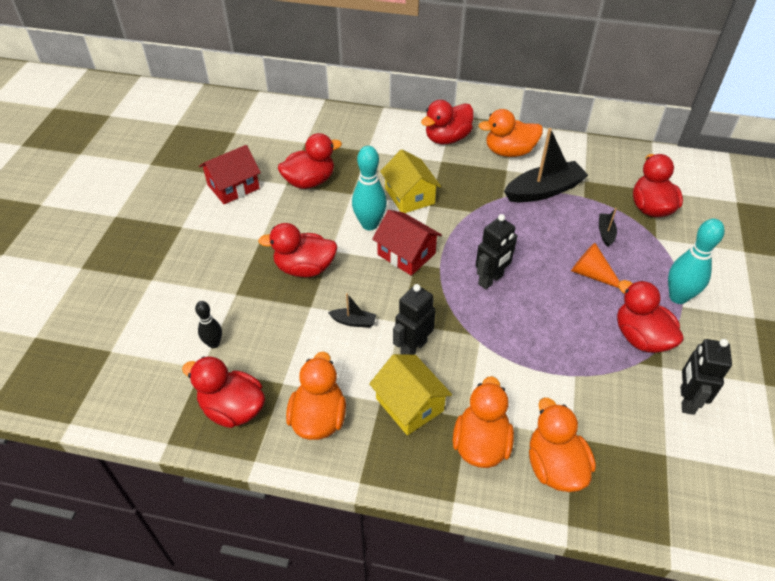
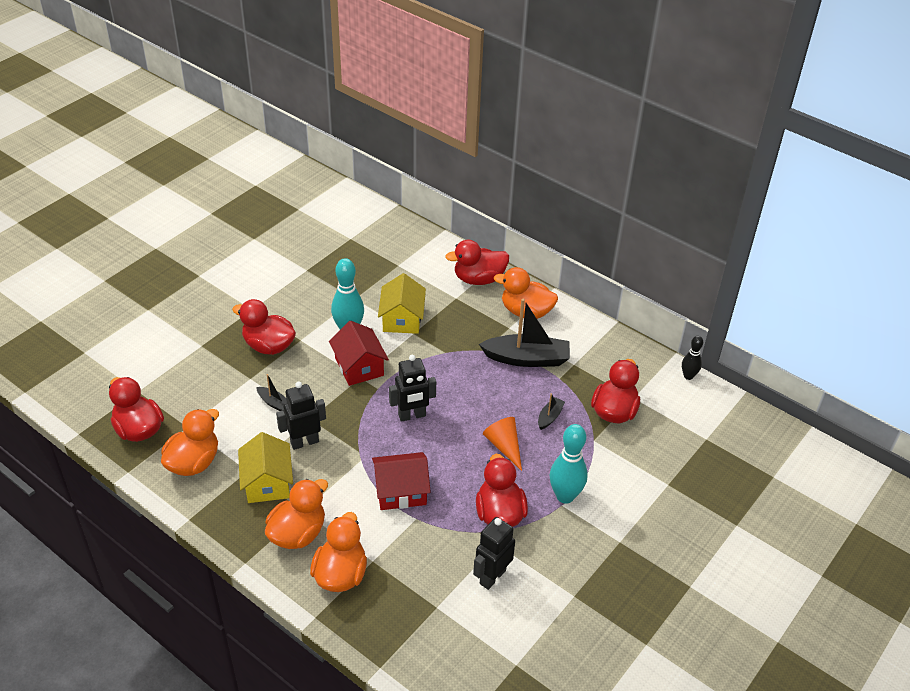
camera: 25 degrees right, 5 degrees down
black bowling pin [195,301,222,348] -> black bowling pin moved to [682,336,703,380]
red house [199,145,261,205] -> red house moved to [372,452,431,510]
red duck [278,133,342,189] -> none

